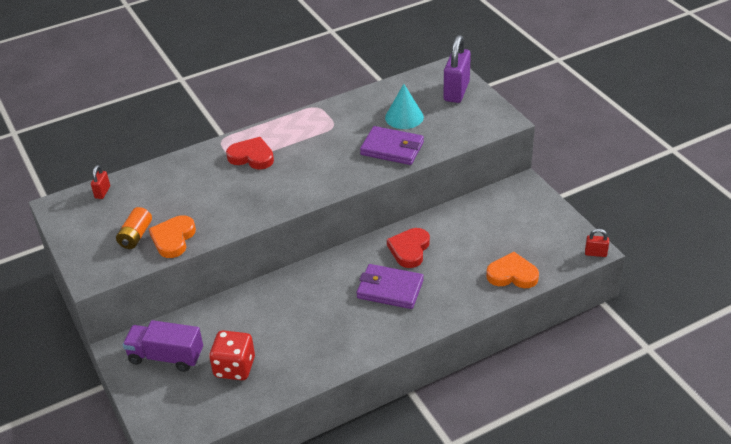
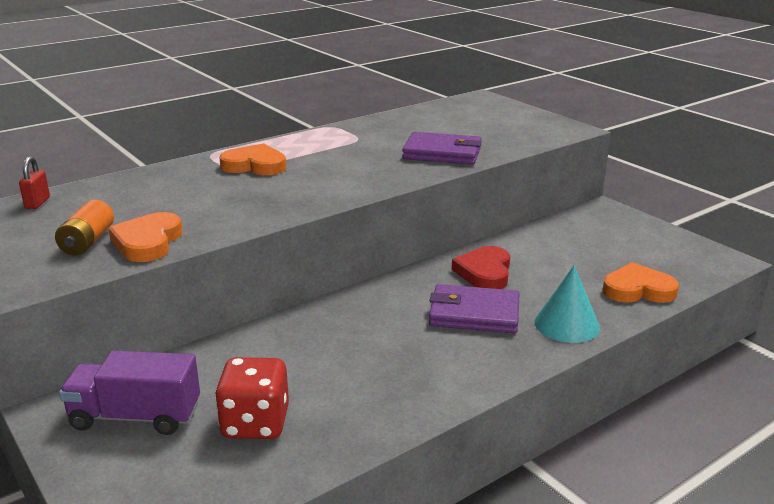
camera: 10 degrees left, 15 degrees down
red heart [226,137,274,169] -> orange heart [219,143,286,175]
turquoise cone [385,84,424,129] -> turquoise cone moved to [535,265,600,343]
purple padlock [443,35,471,103] -> none
red padlock [585,229,609,257] -> none

